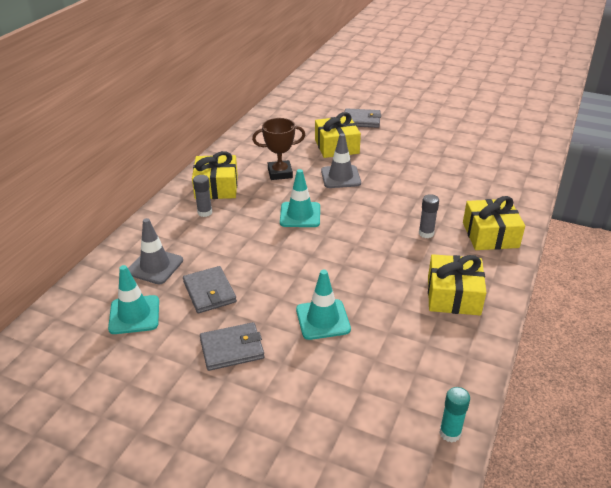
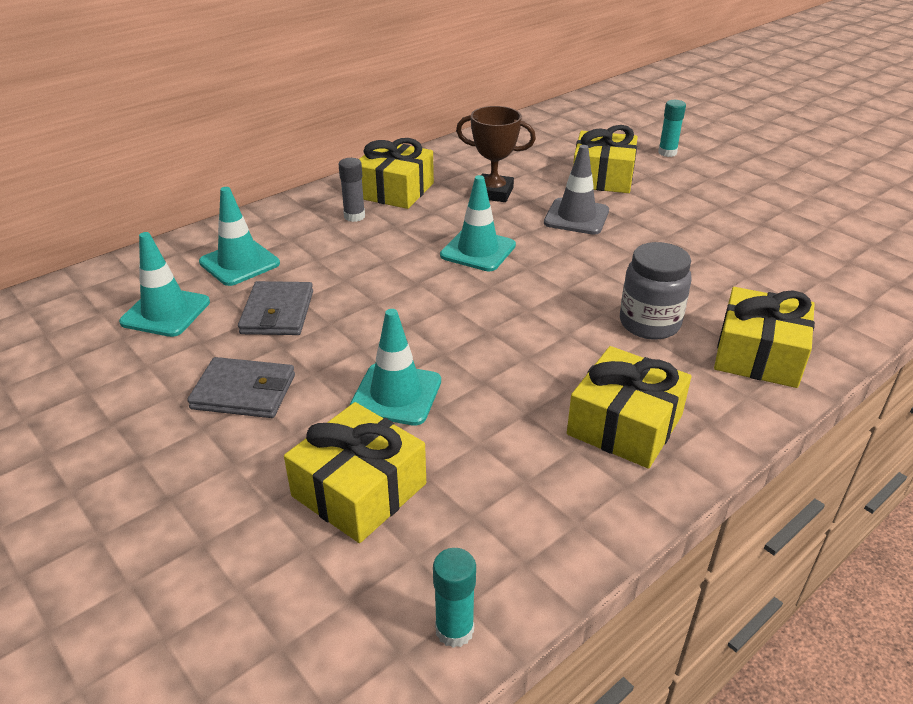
camera: 25 degrees right, 0 degrees up
grey traffic cone [128,218,183,284] -> turquoise traffic cone [199,187,280,286]
grey wallet [344,108,381,128] -> turquoise glue stick [658,100,686,157]
grey glue stick [419,194,439,238] -> grey jar [620,242,692,340]
none -> yellow gift [284,402,426,543]

